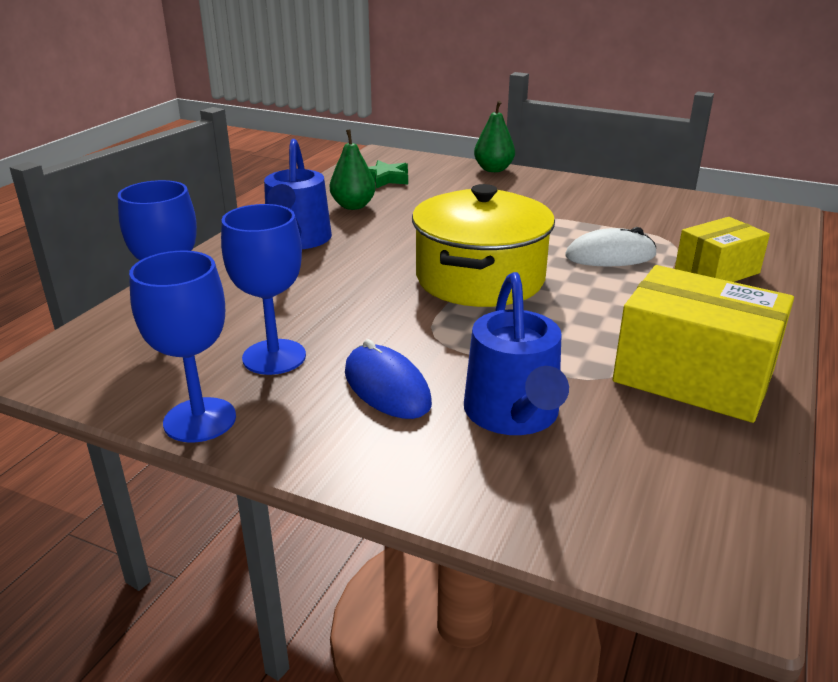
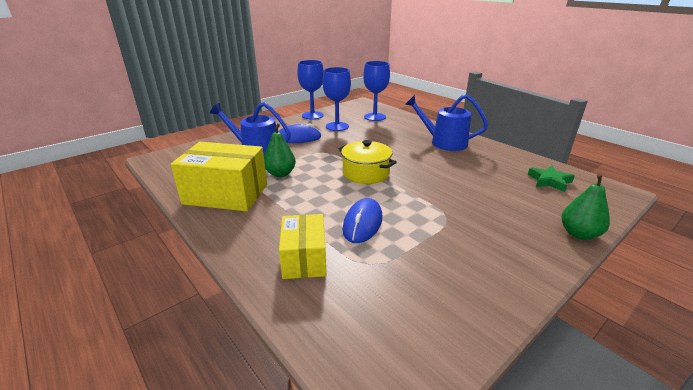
camera: 115 degrees right, 0 degrees up
green pear [330,129,376,210] -> green pear moved to [264,123,296,177]
yellow pot [412,184,555,307] -> yellow pot [339,140,397,184], size x0.64
white mouse [565,227,656,267] -> blue mouse [343,198,382,243]
yellow box [613,265,794,423] -> yellow box turned 45 degrees clockwise [171,142,267,211]

